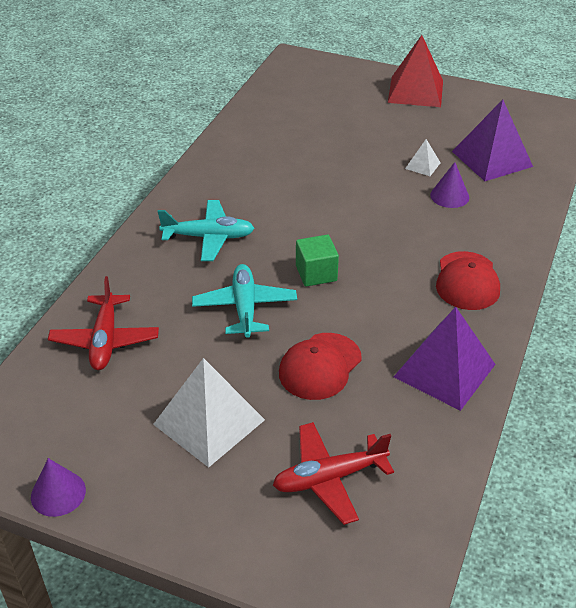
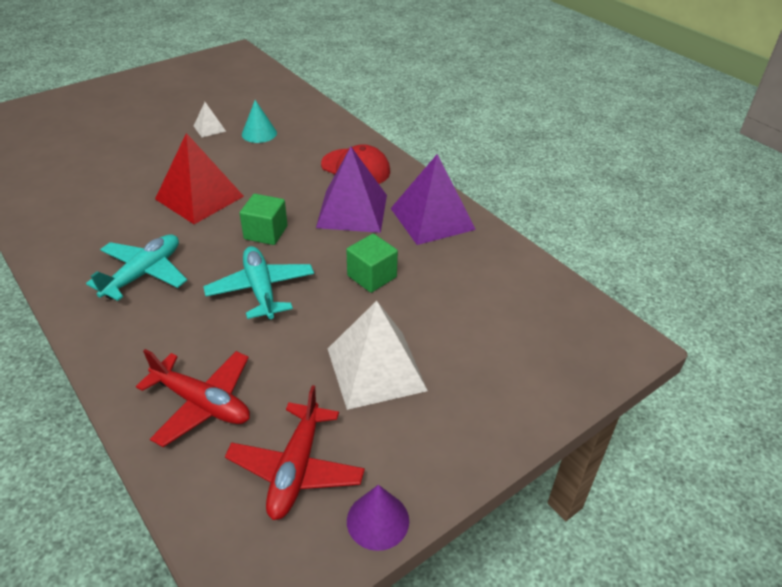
camera: 60 degrees left, 0 degrees up
turquoise plane [192,264,297,338] -> turquoise plane turned 45 degrees clockwise [203,246,314,320]
red plane [273,422,394,525] -> red plane moved to [225,385,365,520]
red cap [279,333,362,400] -> green cube [346,234,398,293]
red pyramid [388,35,443,107] -> red pyramid moved to [155,133,244,224]
purple cone [430,162,469,208] -> turquoise cone [242,100,277,143]
purple pyramid [452,100,533,181] -> purple pyramid moved to [316,147,387,233]

